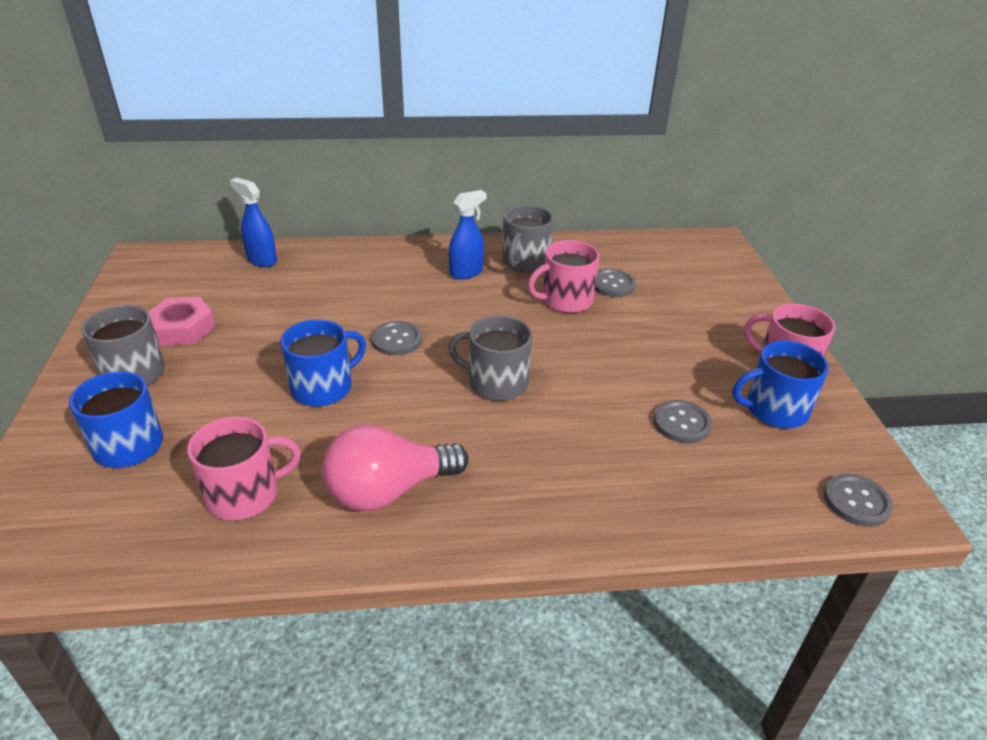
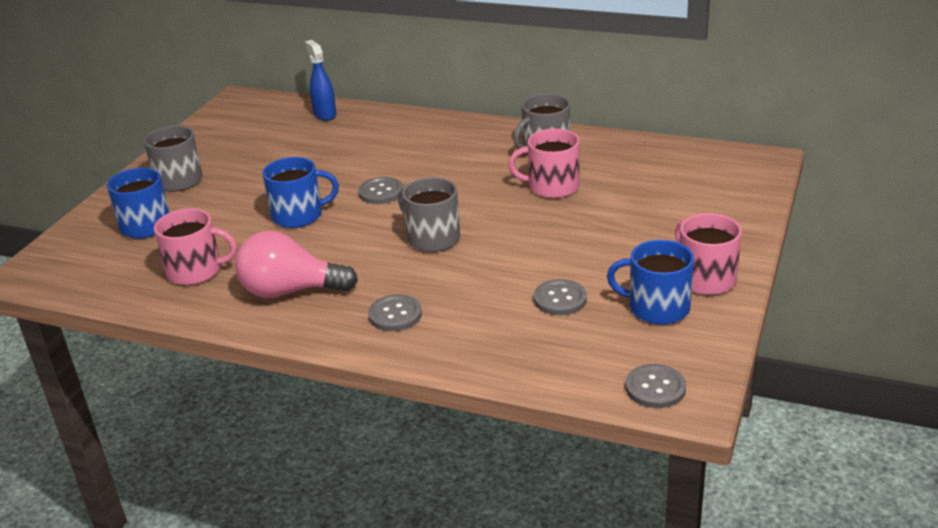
camera: 30 degrees right, 5 degrees down
pink nut [148,297,216,346] -> none
blue spray bottle [449,190,487,280] -> none
grey button [595,269,636,297] -> grey button moved to [368,294,422,331]

